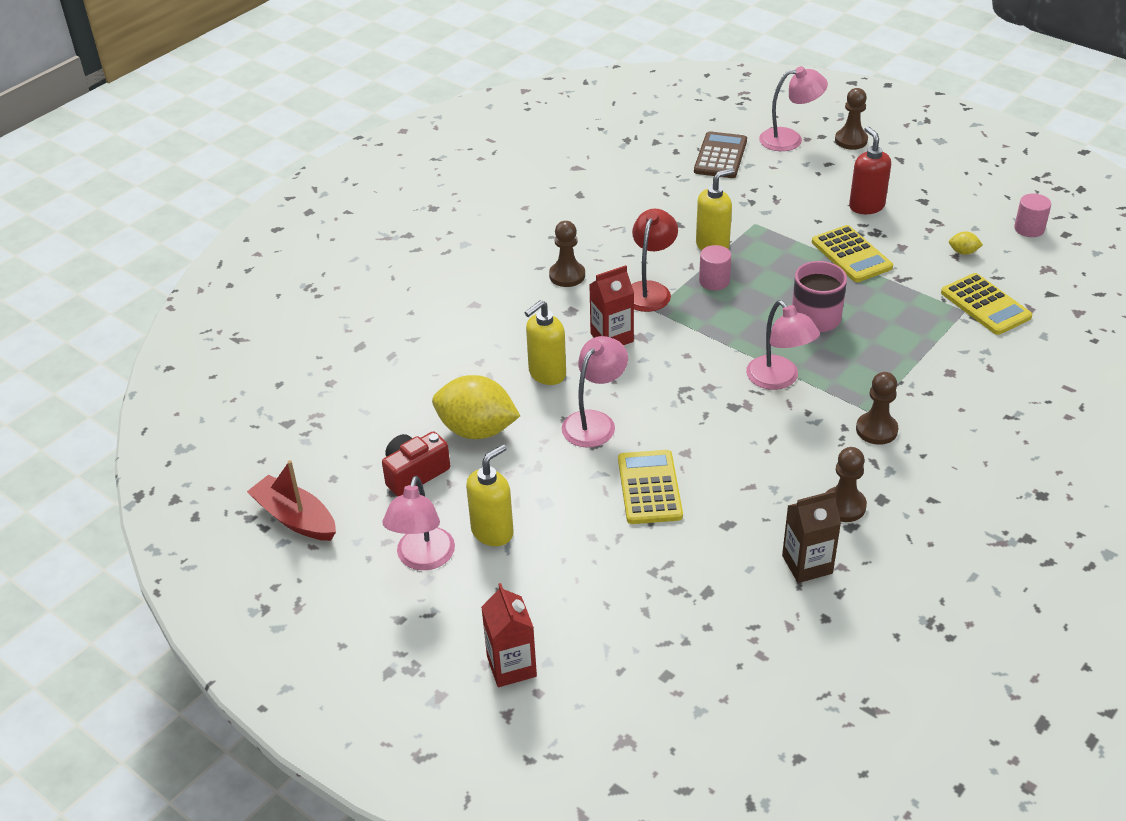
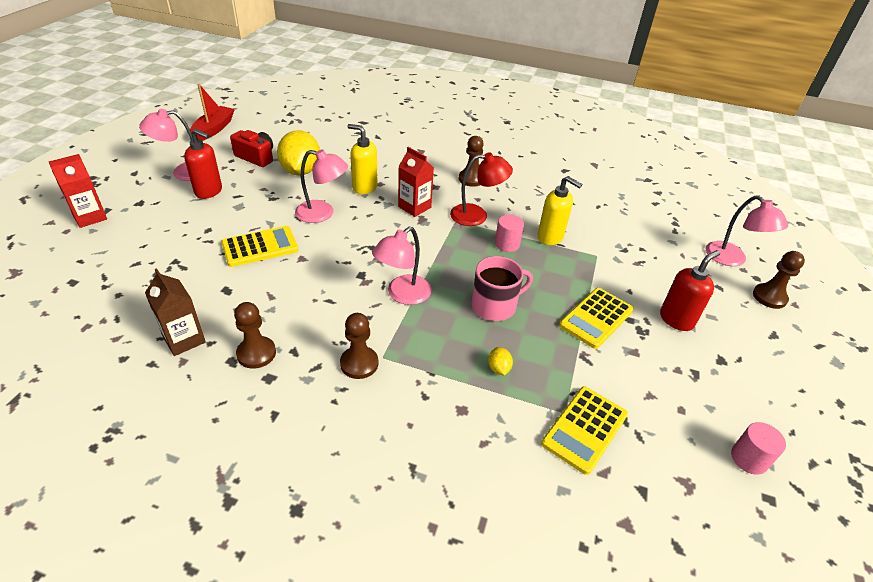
camera: 65 degrees right, 0 degrees up
yellow soap dispenser [466,444,514,546] -> red soap dispenser [184,128,222,199]
brown calculator [694,131,747,178] -> none
yellow lemon [949,231,983,255] -> yellow lemon moved to [488,347,513,375]

